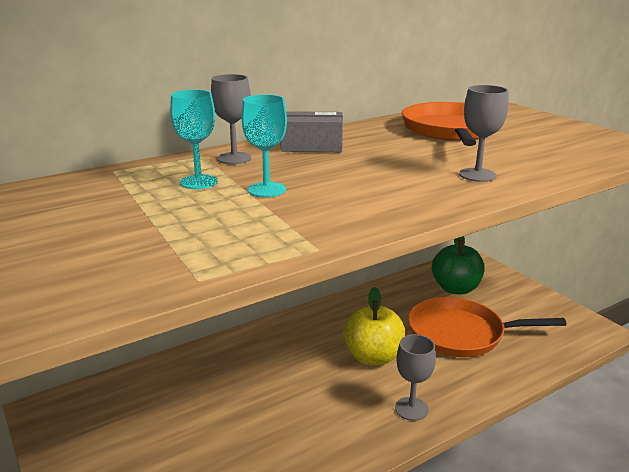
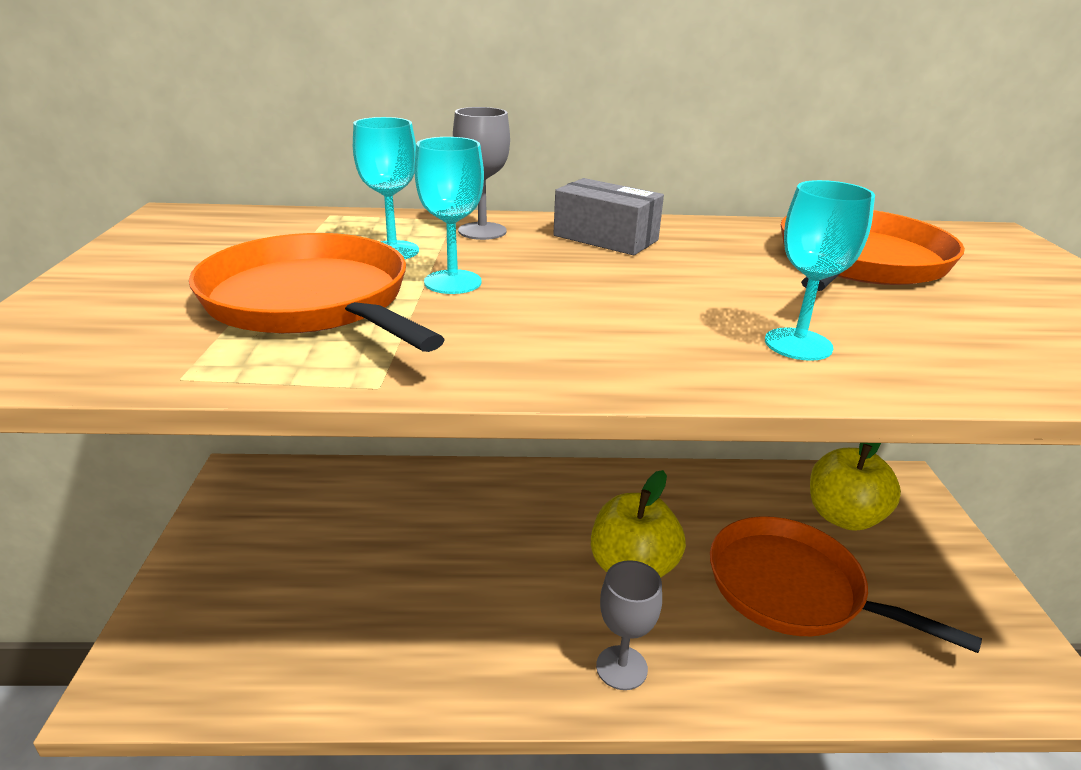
camera: 30 degrees right, 5 degrees up
green apple [432,236,485,294] -> yellow apple [810,443,901,531]
grey goblet [459,85,508,182] -> turquoise goblet [765,180,875,361]
none -> orange pan [189,233,445,352]

